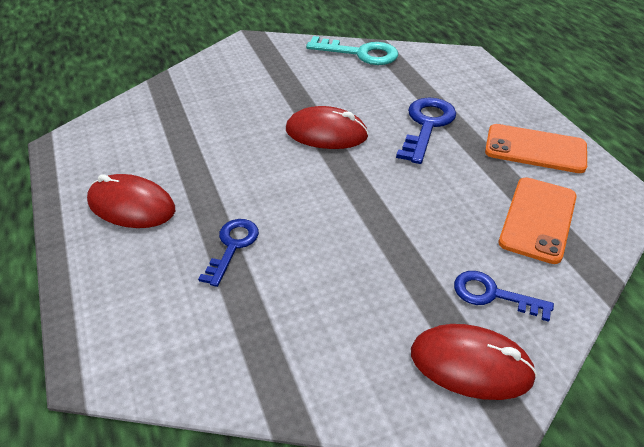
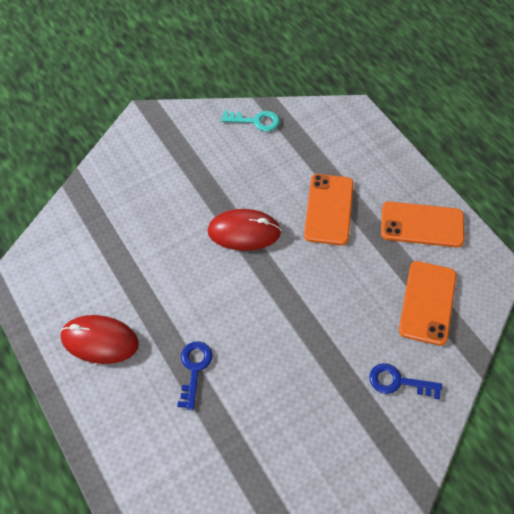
camera: 10 degrees left, 15 degrees up
turquoise key [306,36,398,65] -> turquoise key [221,111,280,131], size x0.66
blue key [396,97,456,164] -> orange phone [304,174,353,245]
red mouse [411,324,537,400] -> none

